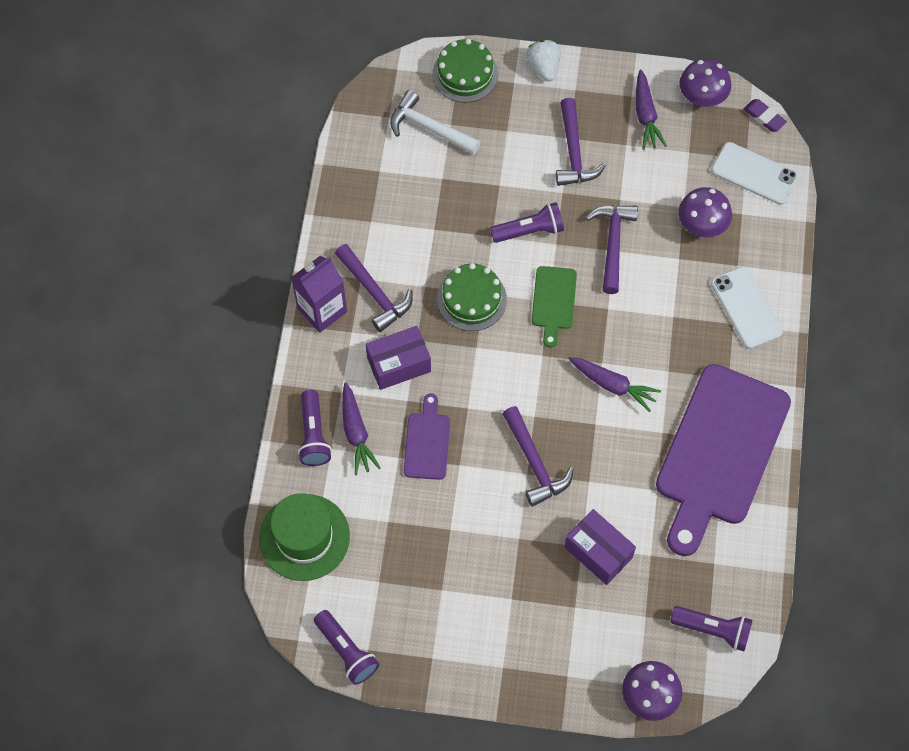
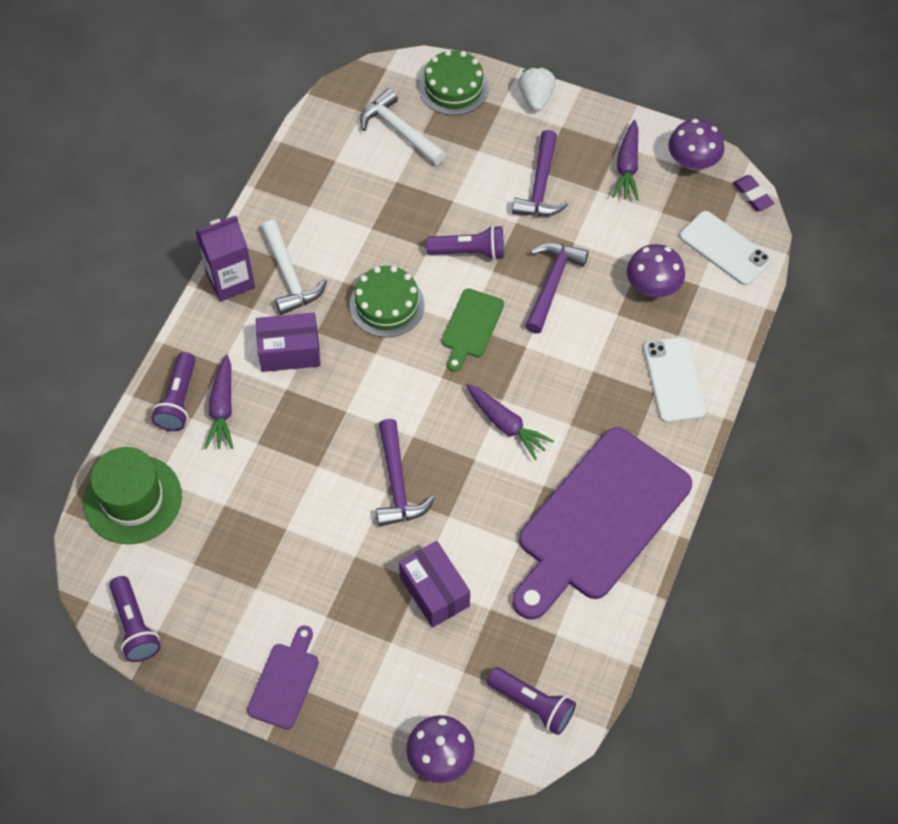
camera: 15 degrees right, 5 degrees down
purple hammer [335,244,413,332] -> white hammer [261,220,327,315]
purple cutting board [404,393,450,480] -> purple cutting board moved to [247,626,319,729]

